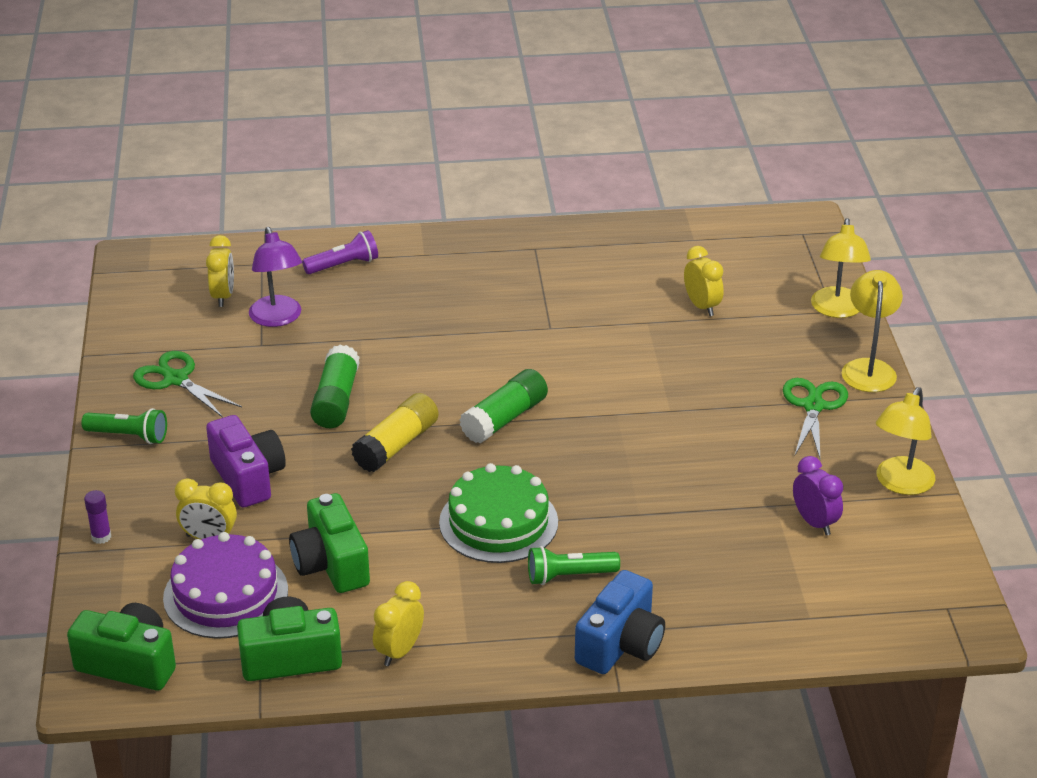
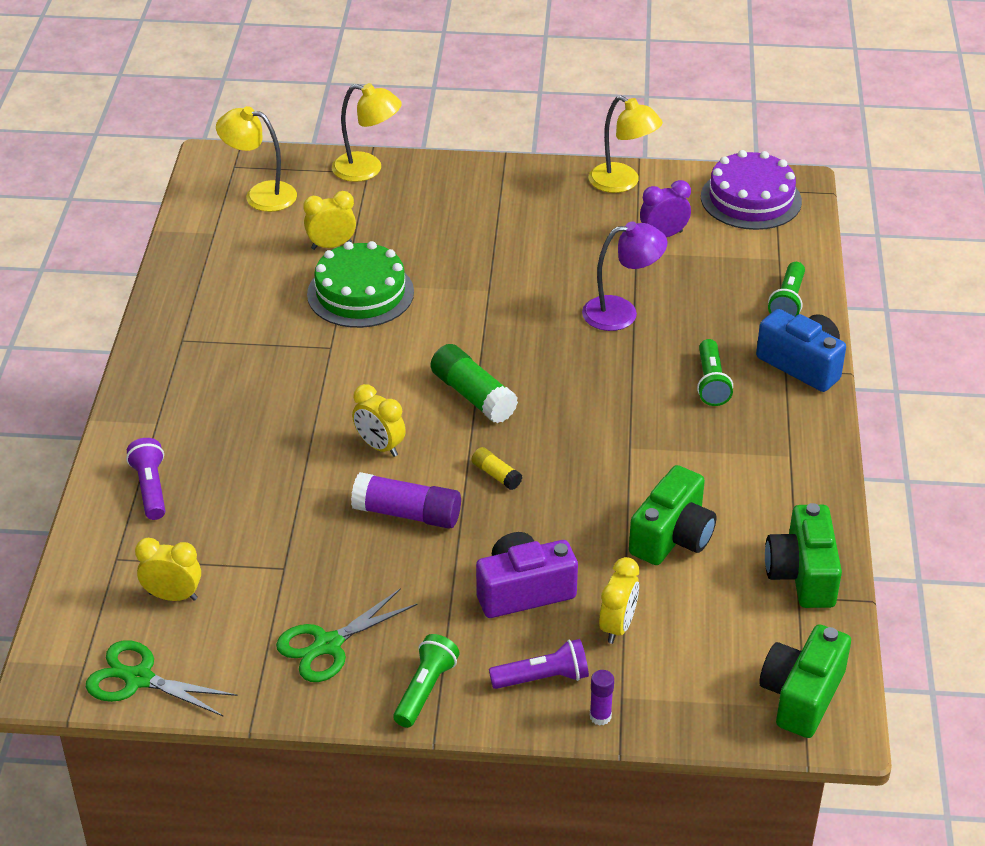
camera: 80 degrees left, 5 degrees up
purple cake [163,532,288,639] -> purple cake moved to [701,150,802,230]
purple lamp [249,227,302,327] -> purple lamp moved to [582,221,667,331]
green camera [289,493,370,593] -> green camera turned 45 degrees counterclockwise [629,465,716,565]
green glue stick [310,345,360,428] -> purple glue stick [351,472,461,529]
yellow glue stick [351,393,438,472] -> yellow glue stick [472,447,522,490], size x0.53
yellow clock [373,581,424,666] -> yellow clock moved to [352,384,406,457]
green cake [439,463,558,563] -> green cake moved to [307,241,414,328]
green scissors [783,378,848,458] -> green scissors moved to [86,640,237,717]
yellow lamp [842,270,903,392] -> yellow lamp moved to [216,106,297,212]
none -> purple flashlight [489,639,589,689]
none -> green flashlight [768,262,805,317]

